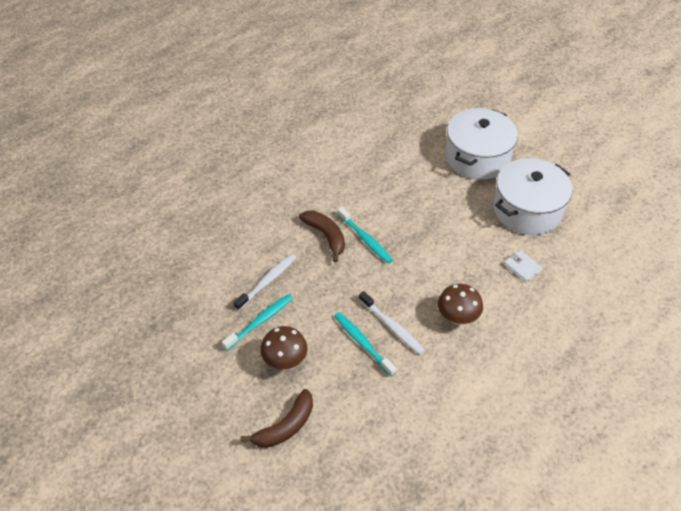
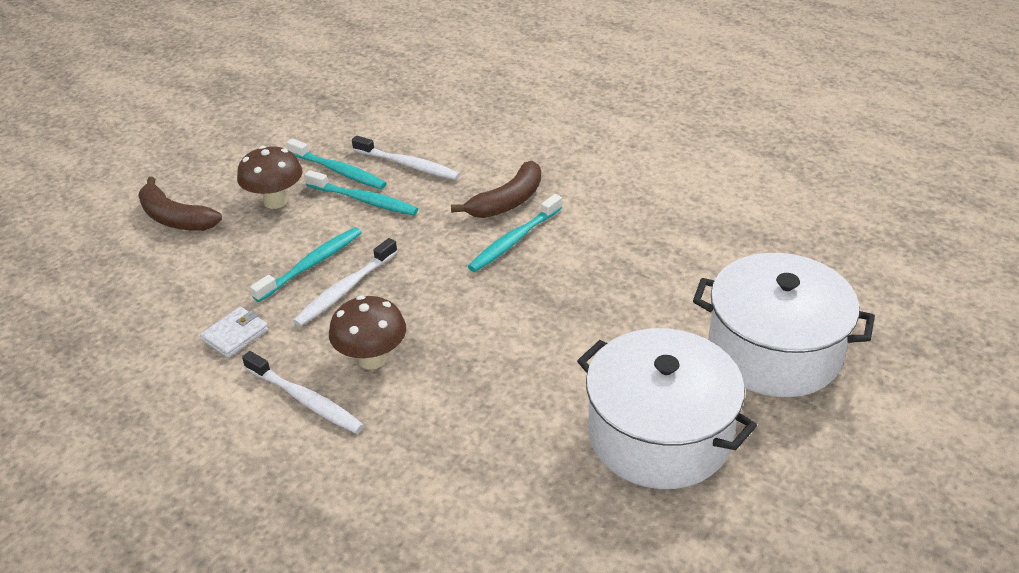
camera: 80 degrees right, 10 degrees down
white wallet [504,250,543,283] -> white wallet moved to [200,307,269,358]
none -> white toothbrush [242,351,364,434]
none -> turquoise toothbrush [304,170,418,215]

